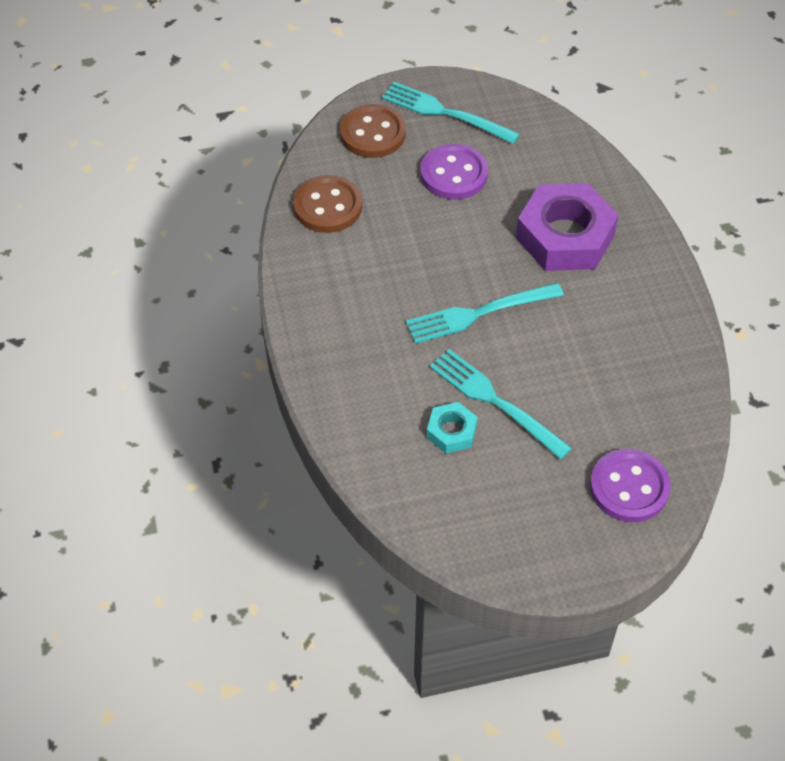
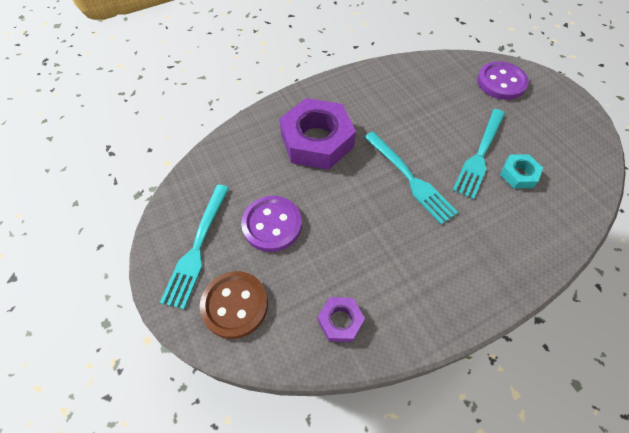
camera: 105 degrees left, 5 degrees up
brown button [293,175,362,233] -> purple nut [318,297,365,342]

